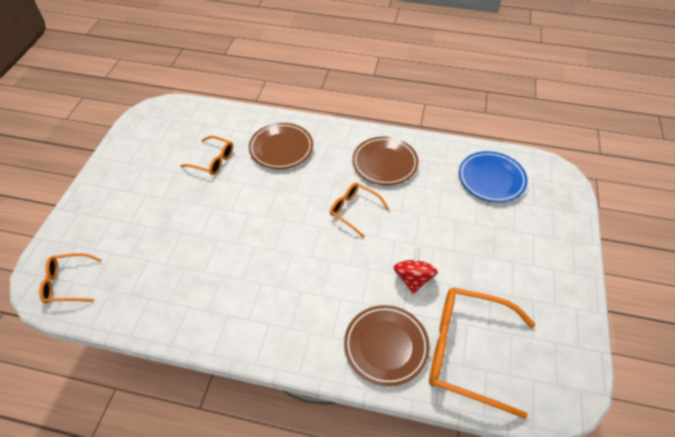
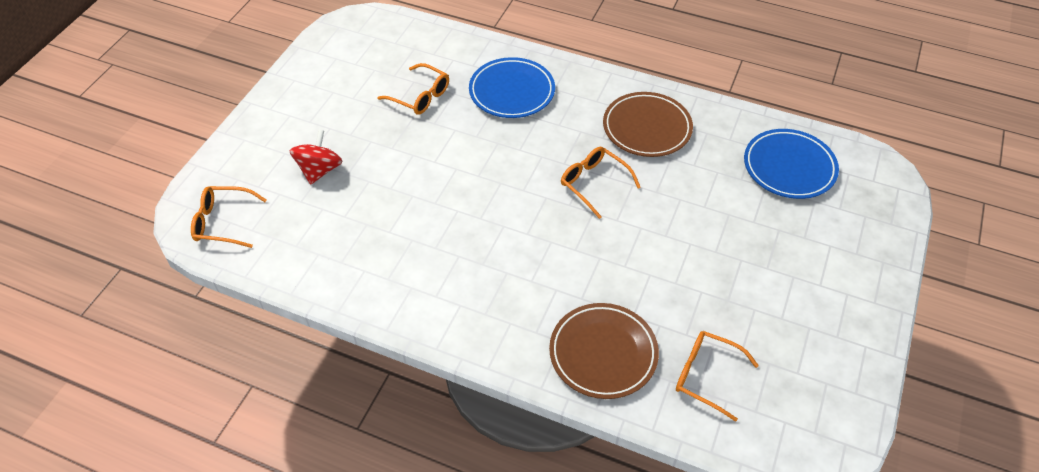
camera: 10 degrees right, 0 degrees up
brown plate [249,123,313,169] -> blue plate [469,57,555,118]
red spinning top [393,247,438,294] -> red spinning top moved to [289,130,343,185]
orange glasses [429,287,535,419] -> orange glasses [676,331,759,422], size x0.53

